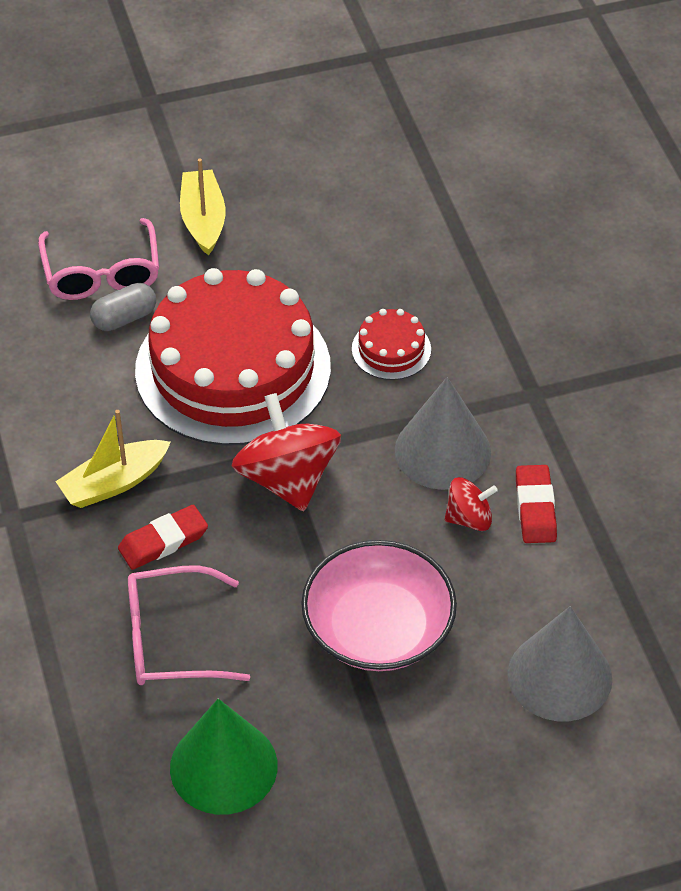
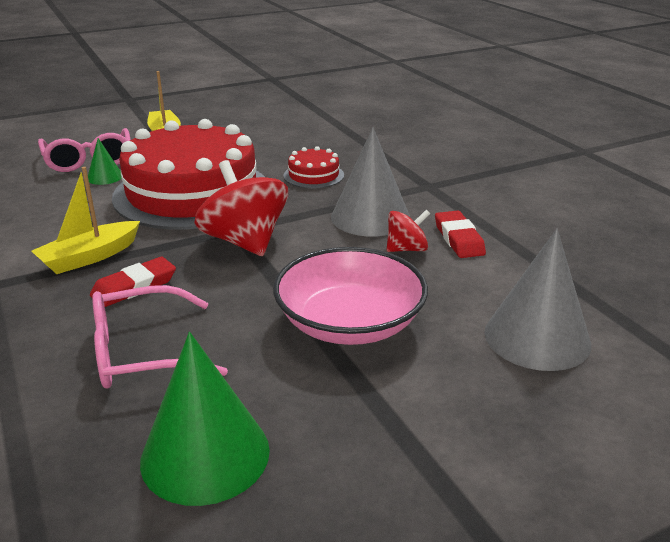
camera: 10 degrees left, 20 degrees down
grey capsule [90,283,156,331] -> green cone [88,138,121,185]

